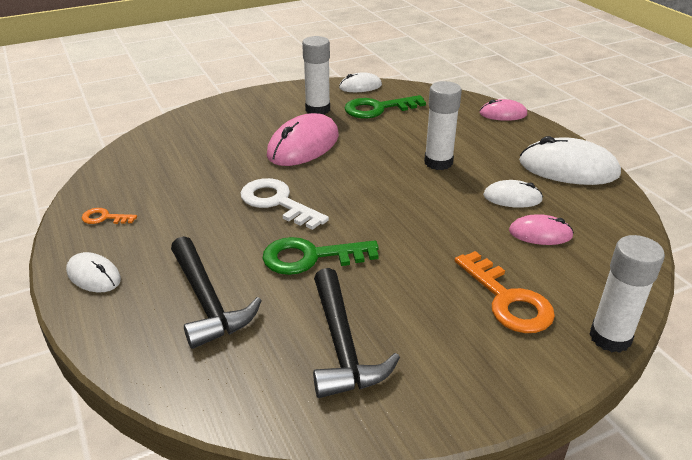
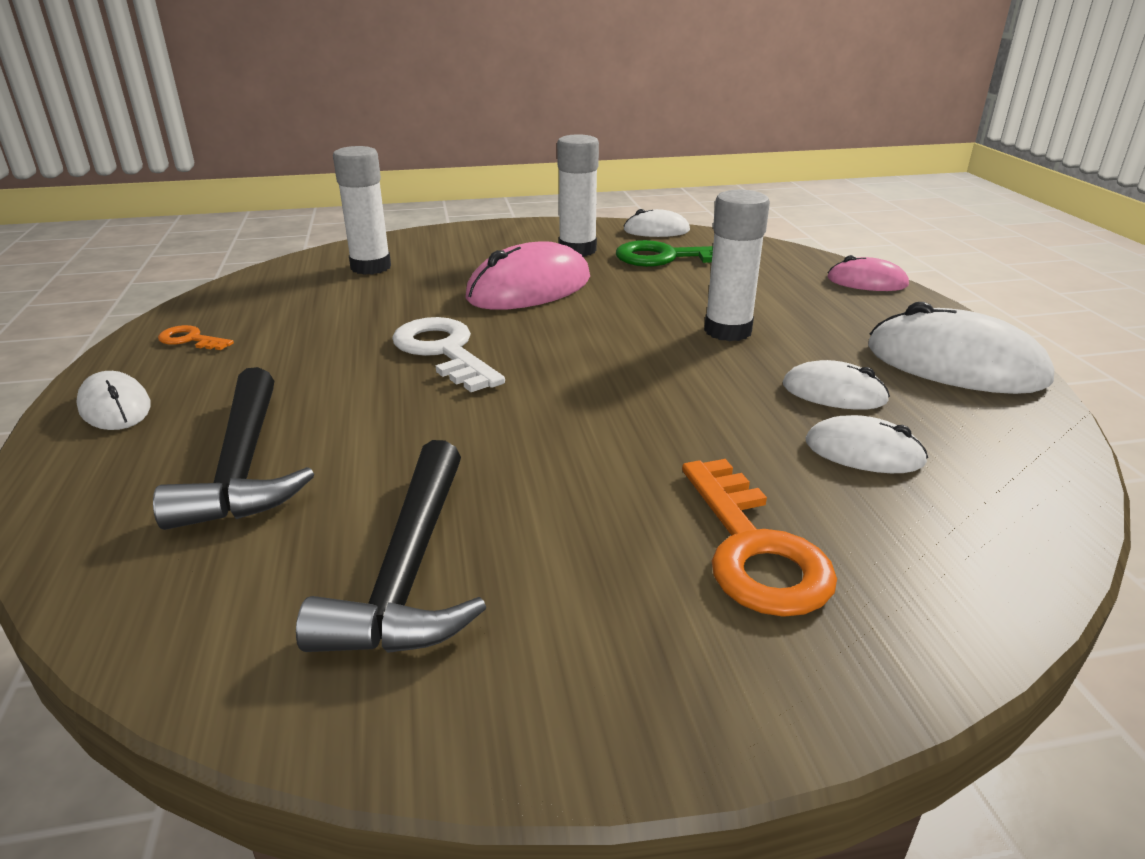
camera: 15 degrees right, 5 degrees down
green key [262,237,379,275] -> none
pink mouse [509,214,574,245] -> white mouse [806,415,928,473]
white glue stick [589,235,665,353] -> white glue stick moved to [333,146,391,275]

